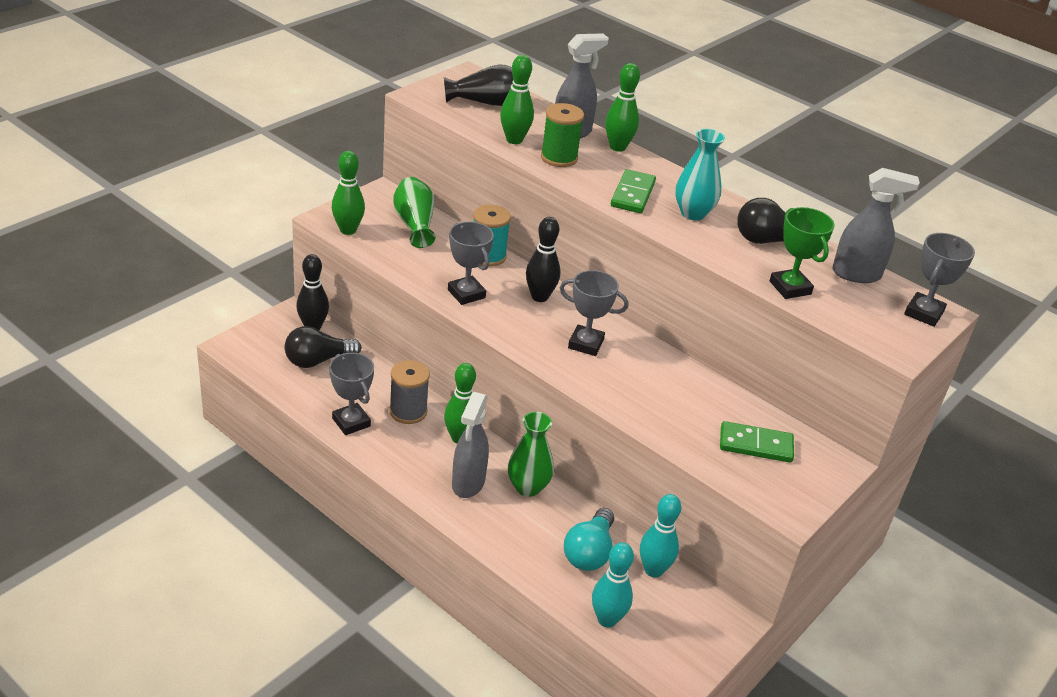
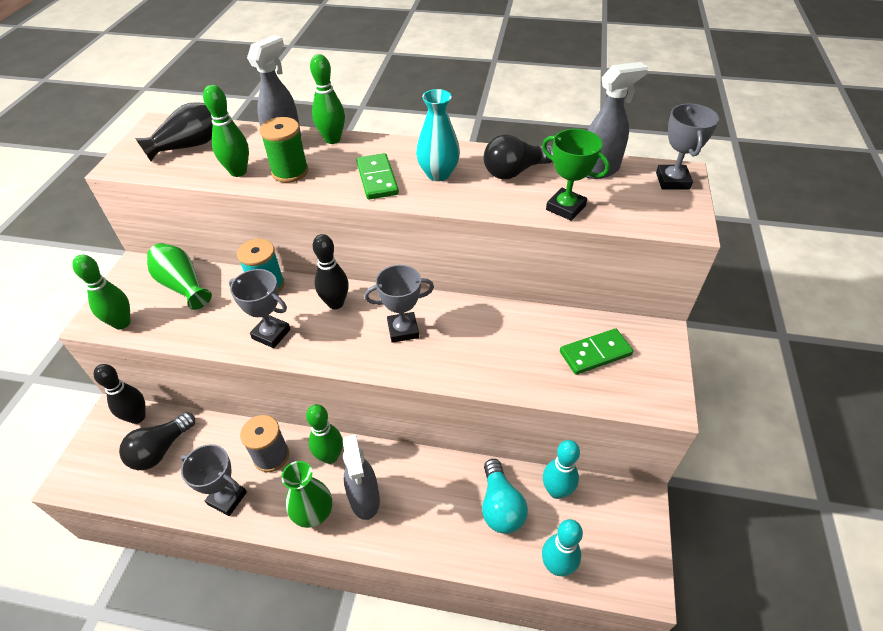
camera: 25 degrees left, 10 degrees up
green vase [508,412,554,497] -> green vase moved to [281,461,332,528]

